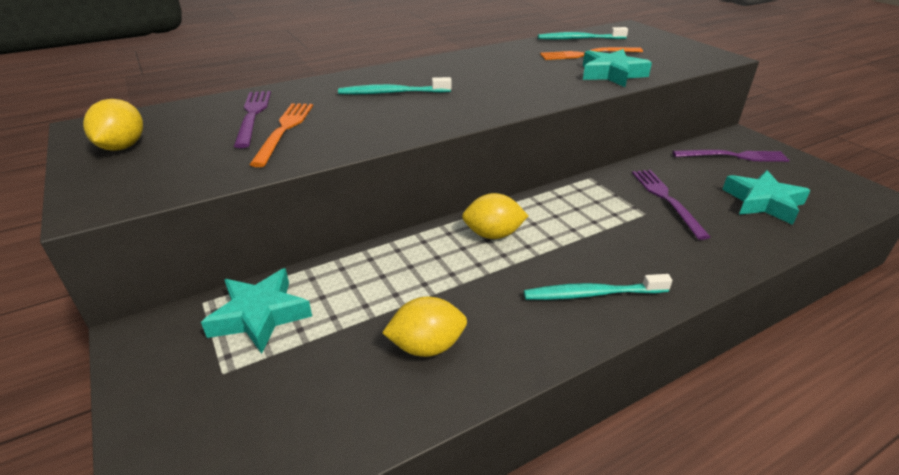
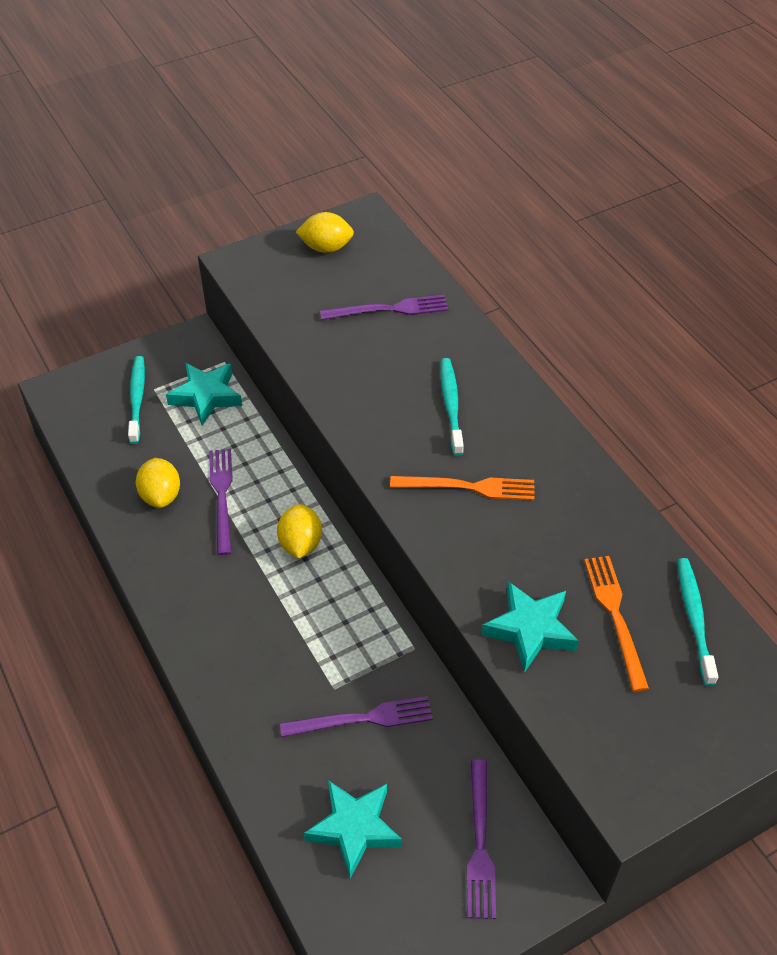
camera: 90 degrees right, 15 degrees up
orange fork [249,103,313,167] -> orange fork moved to [390,476,535,500]
turquoise toothbrush [524,274,672,300] -> turquoise toothbrush moved to [128,356,145,444]
none -> purple fork [209,449,233,555]

